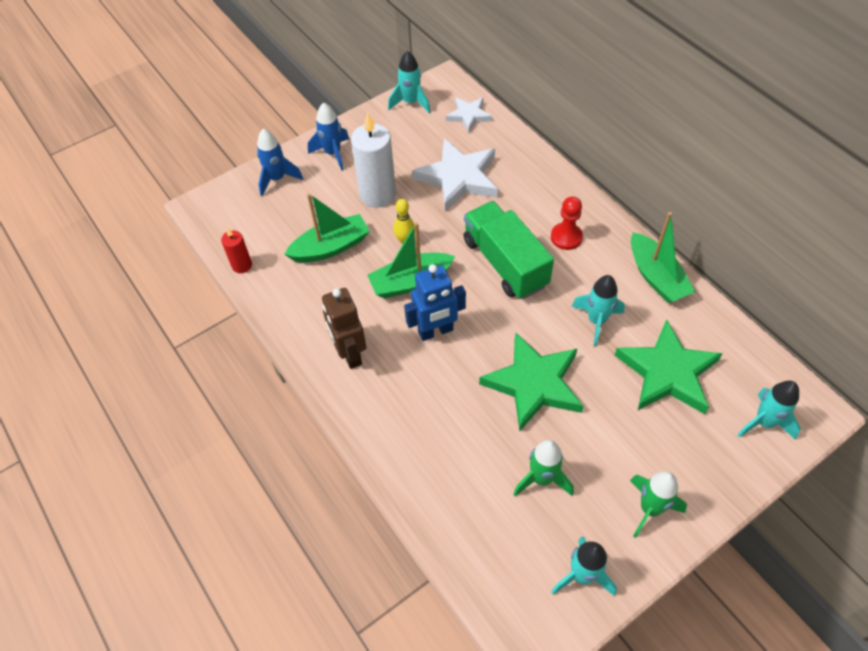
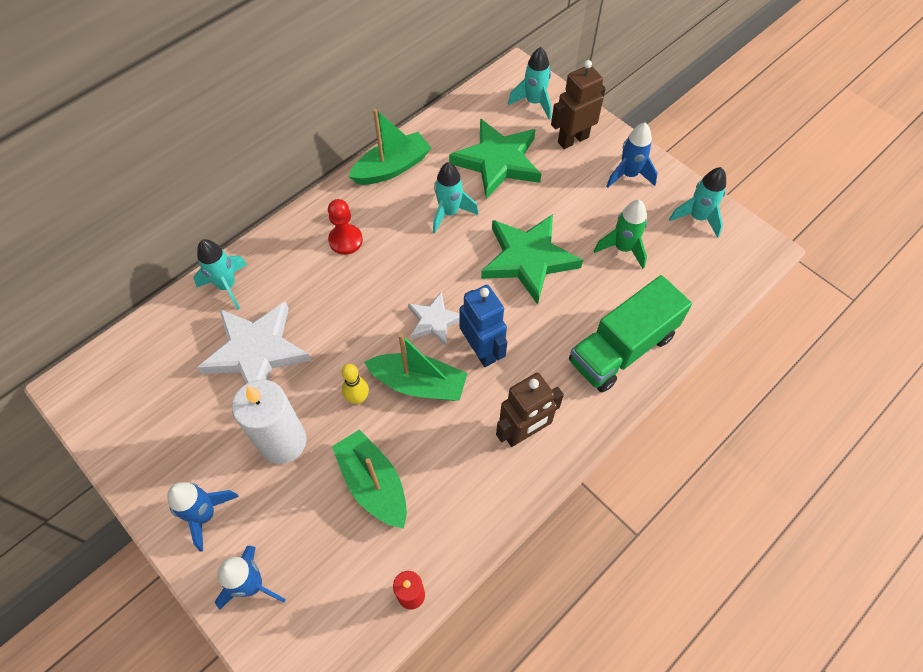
camera: 100 degrees left, 5 degrees up
green boat [367,222,455,298] -> green boat turned 45 degrees counterclockwise [364,333,468,401]
turquoise rocket [388,50,430,113] -> turquoise rocket moved to [193,239,247,310]
white star [446,97,492,133] -> white star moved to [408,291,460,347]
green truck [464,201,554,299] -> green truck moved to [569,275,692,392]
green rocket [630,471,687,538] -> blue rocket [606,123,658,188]
none -> brown robot [551,60,606,149]

